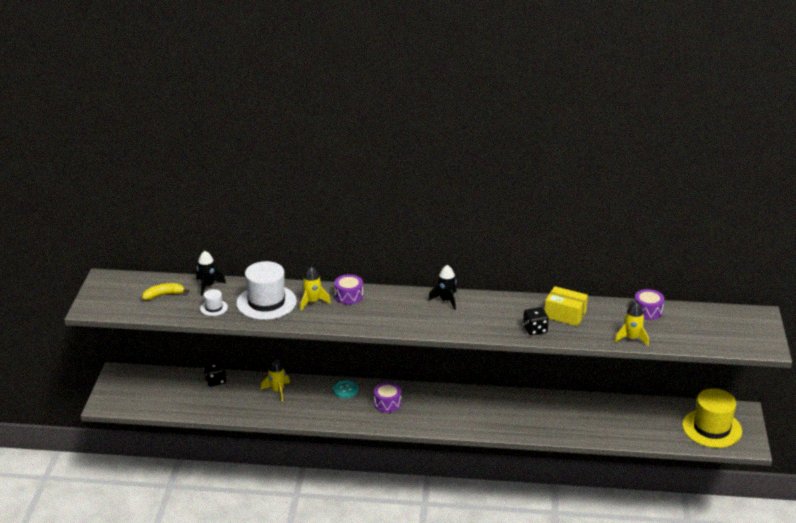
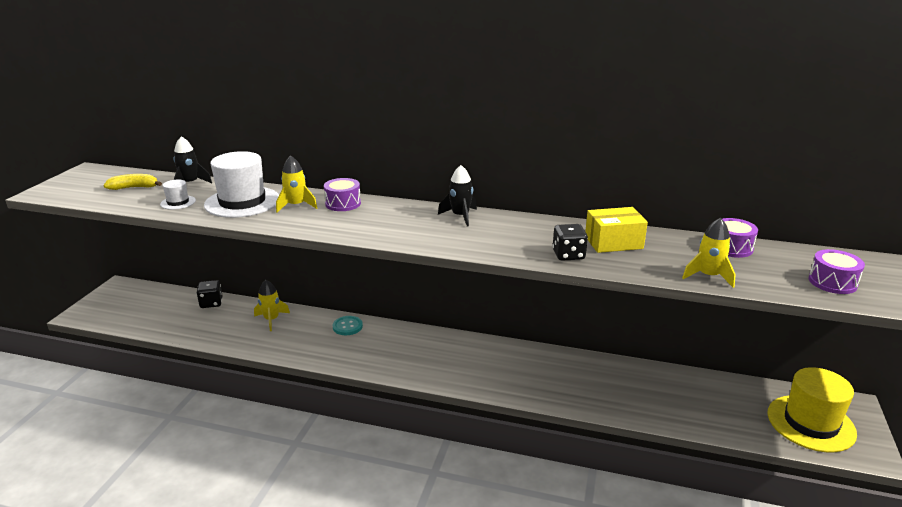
camera: 10 degrees right, 5 degrees down
purple drum [374,382,401,412] -> purple drum moved to [809,249,865,294]
yellow box [545,286,588,326] -> yellow box turned 45 degrees counterclockwise [585,207,648,253]

